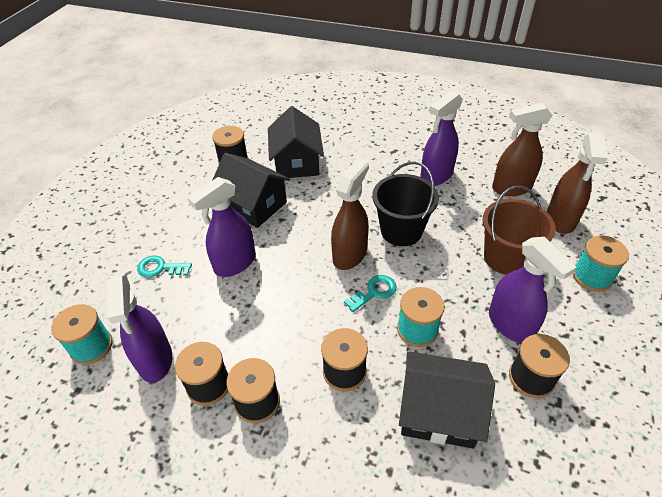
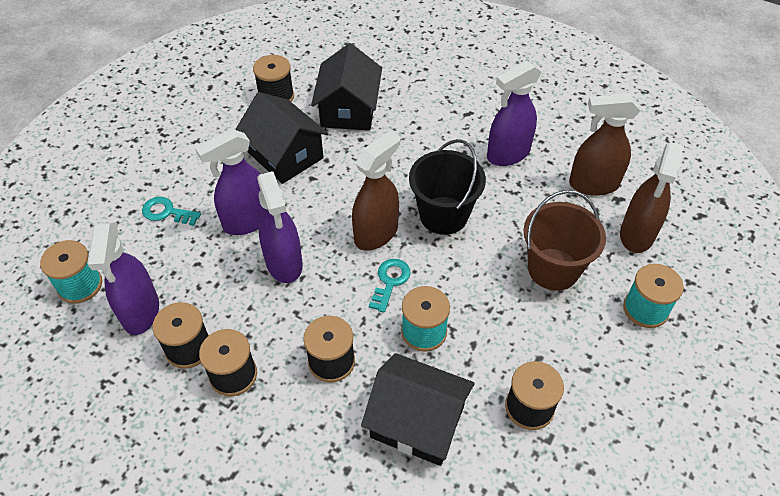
camera: 10 degrees right, 5 degrees up
turquoise key [344,275,396,312] -> turquoise key turned 45 degrees counterclockwise [369,259,411,313]
purple spray bottle [489,237,577,343] -> purple spray bottle moved to [257,171,303,283]

